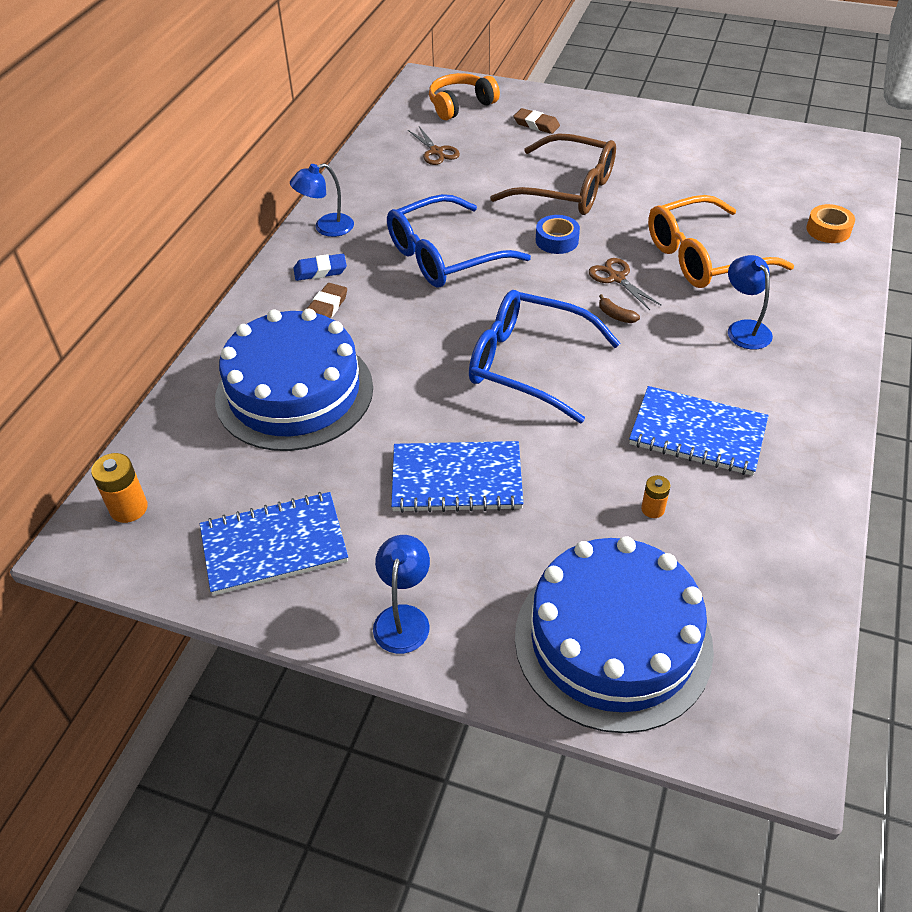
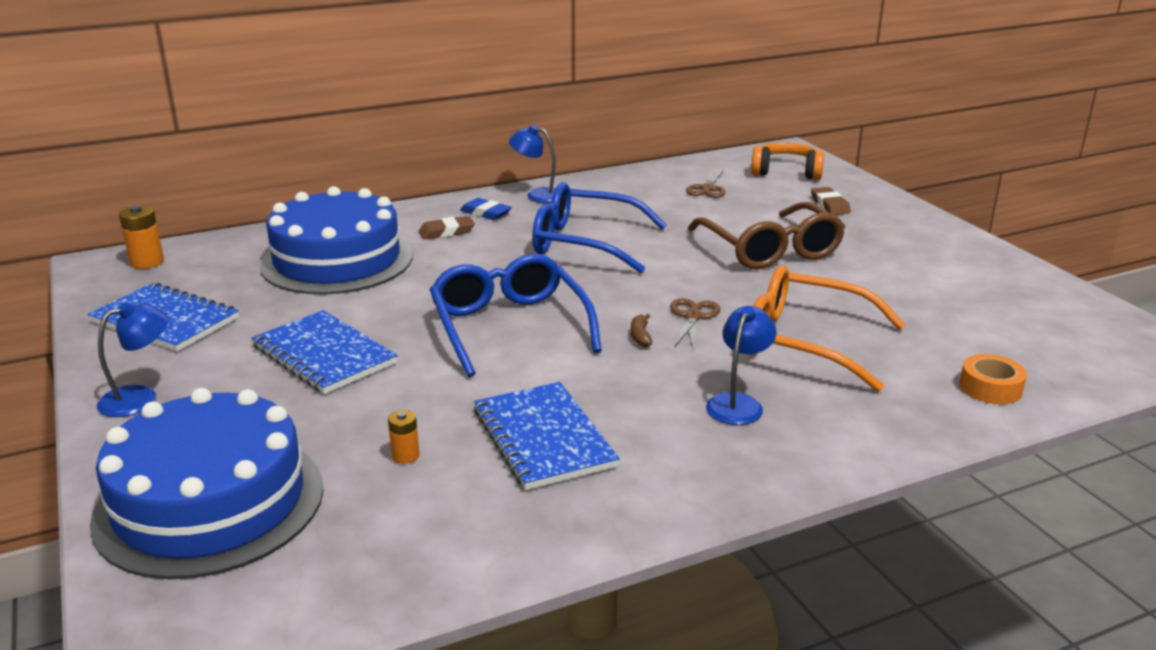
camera: 45 degrees right, 20 degrees down
blue tape [536,215,580,254] -> none

